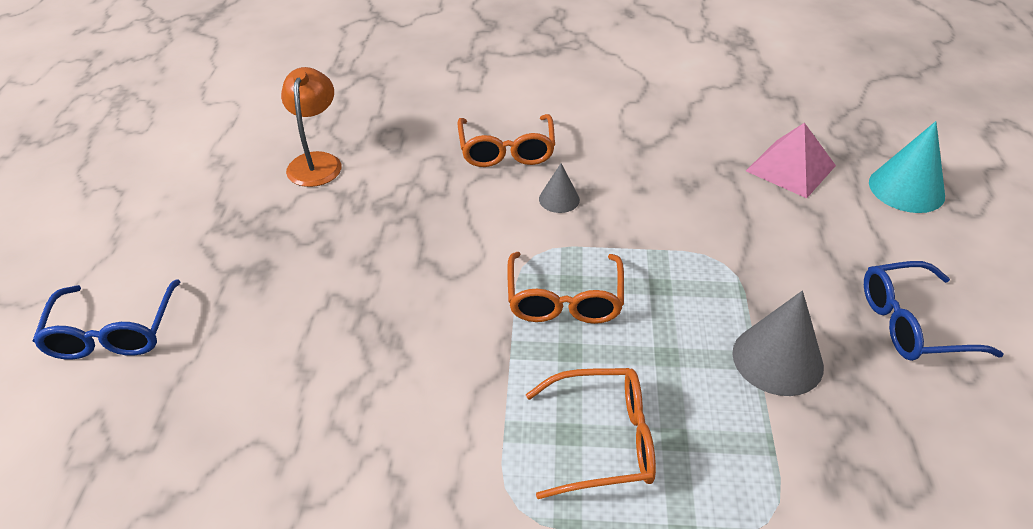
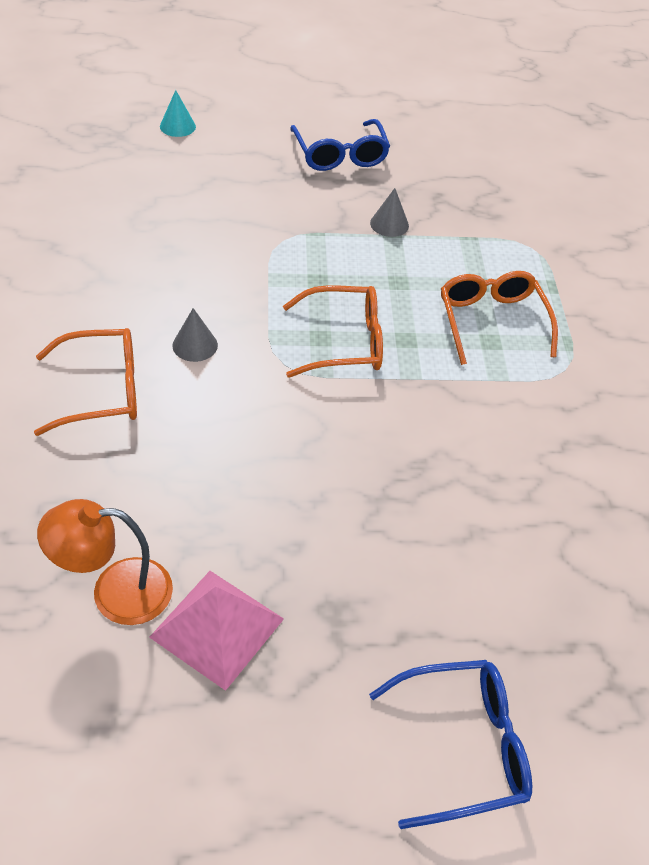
camera: 100 degrees left, 5 degrees up
grey cone [732,291,824,396] -> grey cone [370,188,409,237], size x0.56
pink pyramid [746,123,836,198] -> pink pyramid moved to [149,571,284,691]
turquoise cone [869,121,945,213] -> turquoise cone [160,90,196,137], size x0.56

